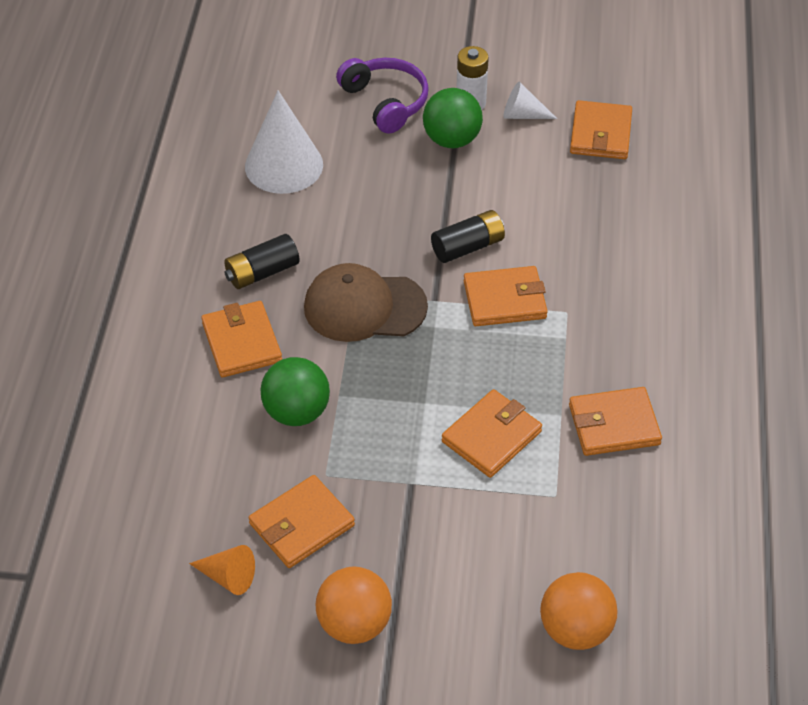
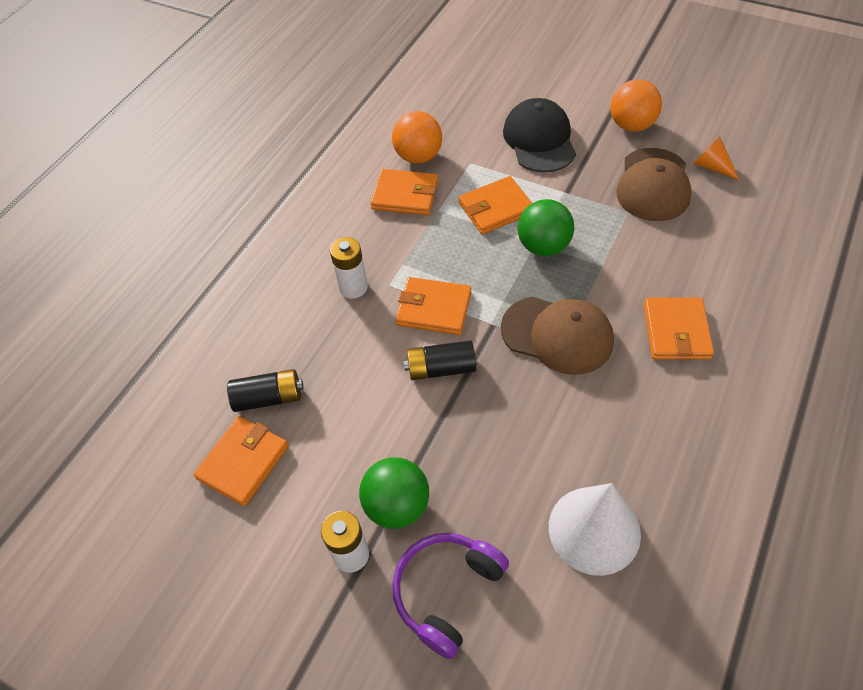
camera: 155 degrees left, 5 degrees up
black battery [224,234,300,289] -> black battery moved to [227,369,304,412]
orange wallet [249,475,355,568] -> brown cap [616,148,692,221]
green ball [260,357,330,426] -> green ball moved to [518,199,574,256]
purple headphones [336,58,429,134] -> purple headphones turned 45 degrees clockwise [392,533,509,659]
white cone [503,82,557,119] -> none
orange ball [540,572,618,650] -> orange ball moved to [392,111,442,164]
none -> white battery [330,237,368,299]
none -> black cap [503,98,576,172]

